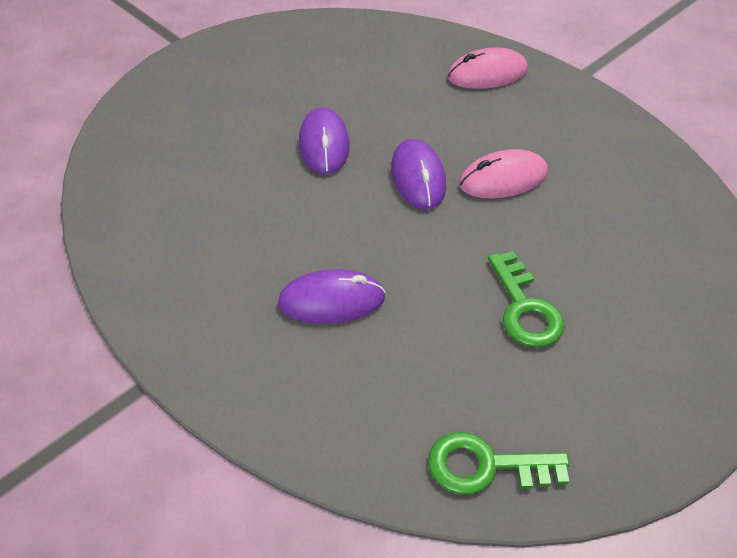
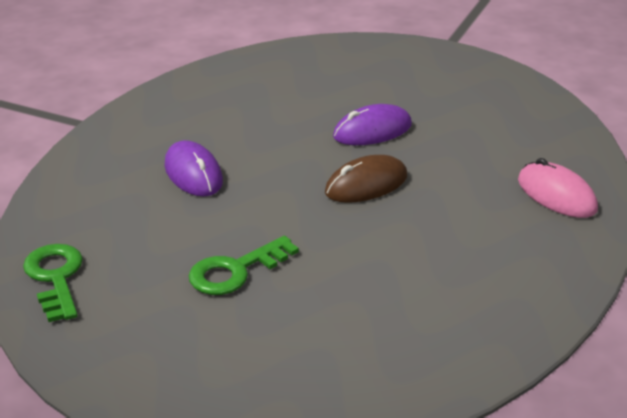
camera: 70 degrees right, 15 degrees down
purple mouse [391,139,446,209] -> brown mouse [325,155,407,203]
pink mouse [459,149,548,199] -> none

